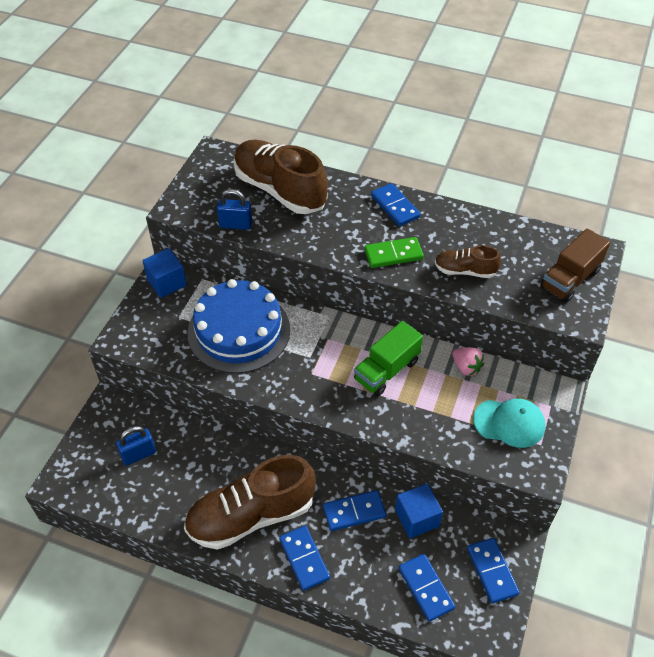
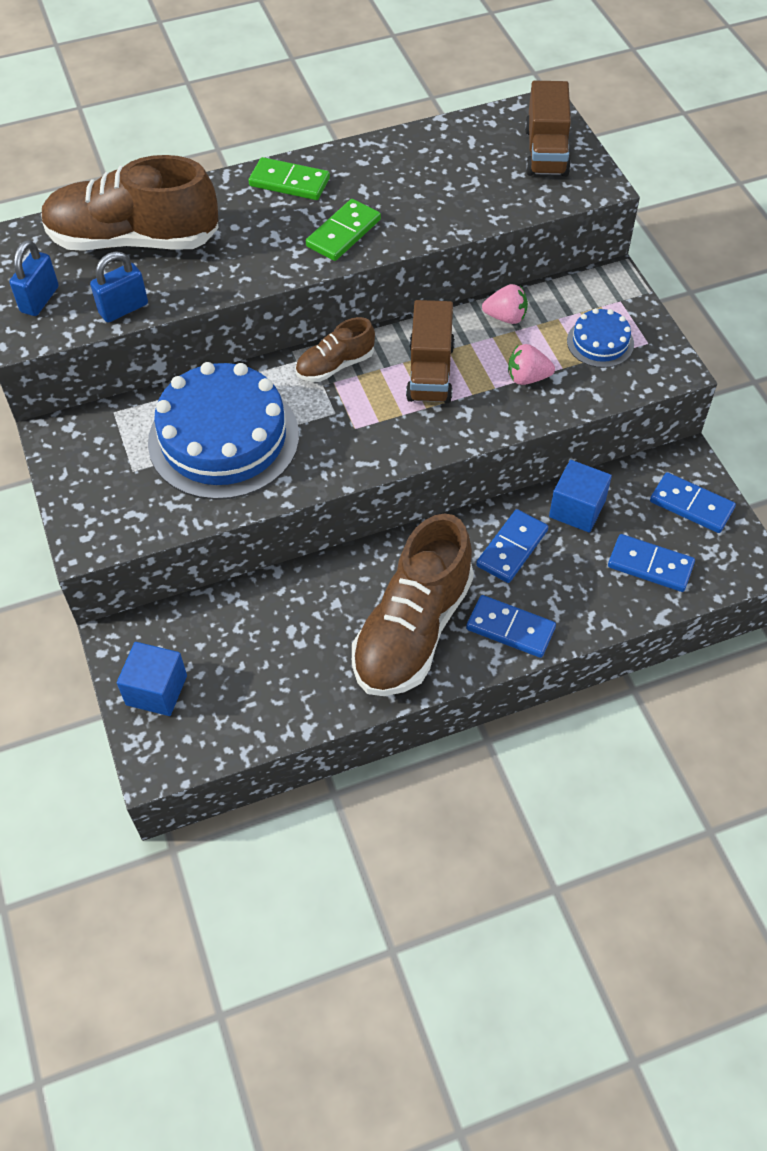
camera: 40 degrees left, 5 degrees up
blue padlock [116,426,156,466] -> blue padlock moved to [9,240,59,316]
blue cube [142,248,187,298] -> blue cube moved to [117,642,187,716]
green truck [354,321,423,396] -> brown truck [406,300,455,403]
blue domino [371,183,421,226] -> green domino [248,157,330,200]
brown shoe [435,246,501,278] -> brown shoe moved to [295,317,375,382]
turquoise cap [473,398,546,448] -> blue cake [567,308,634,368]
none -> pink strawberry [508,344,555,385]

